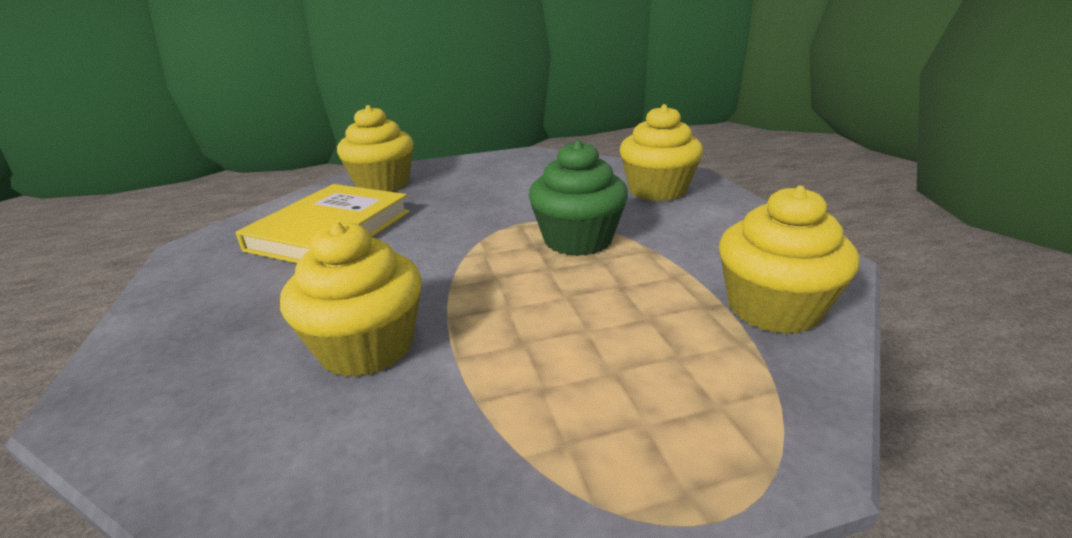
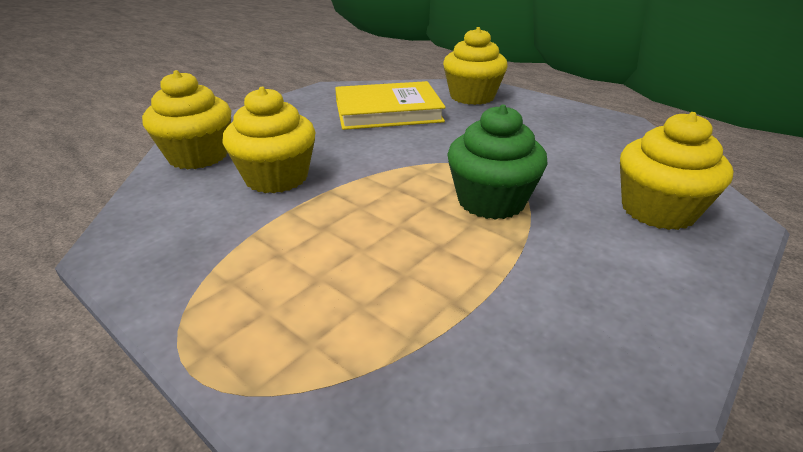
camera: 55 degrees right, 5 degrees up
yellow cupcake [719,186,860,334] -> yellow cupcake moved to [142,70,231,170]

